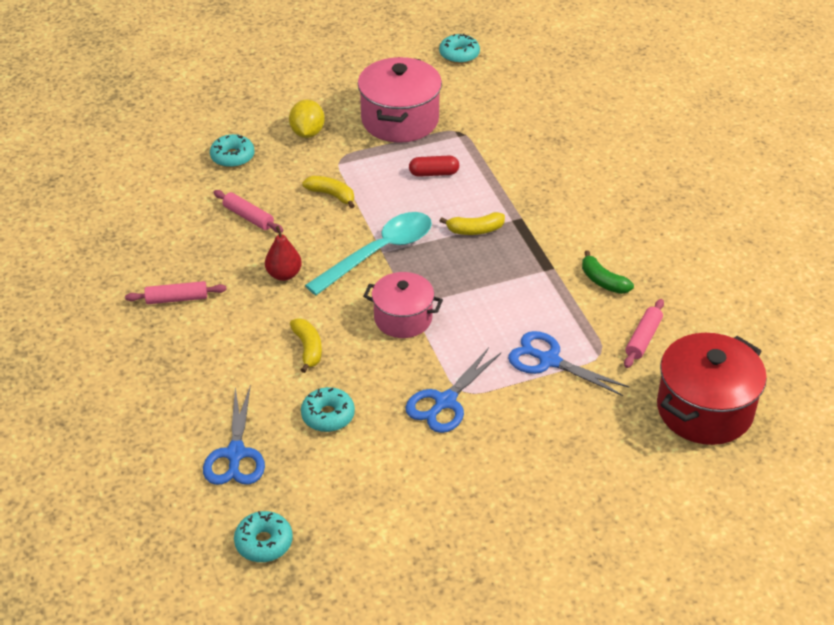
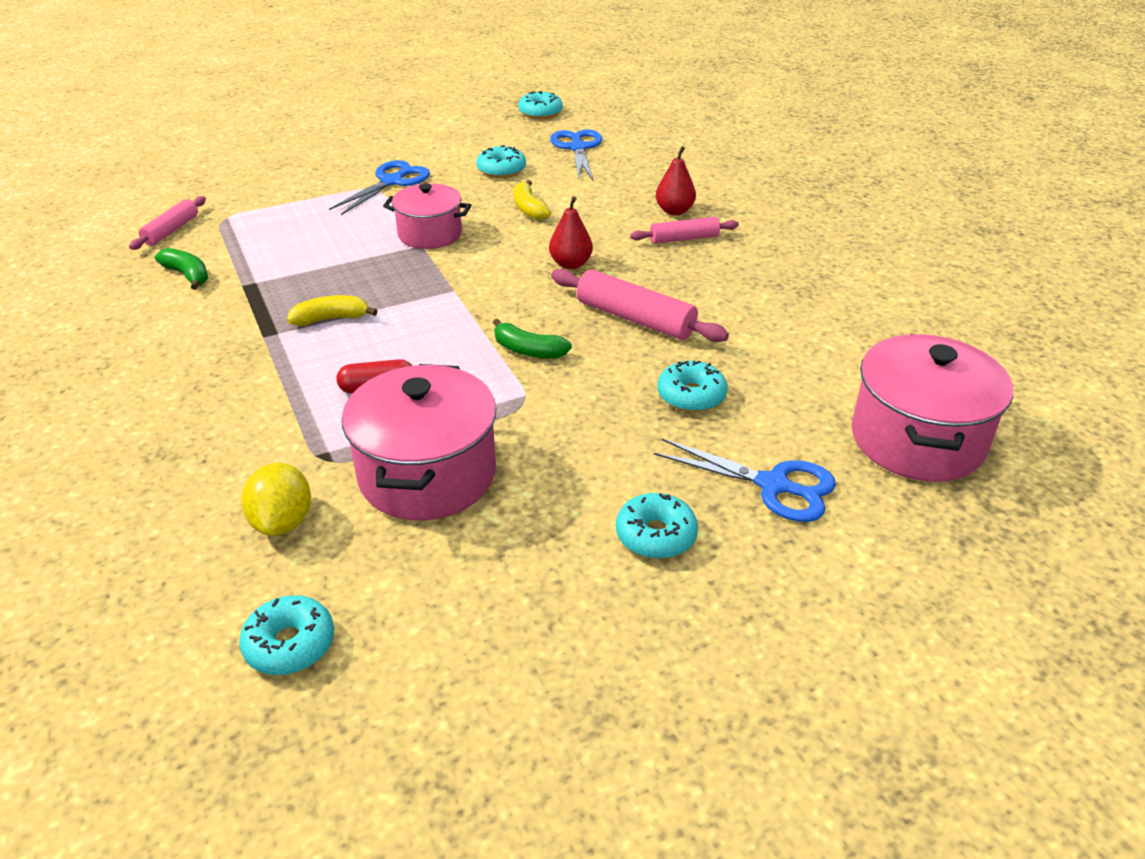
camera: 175 degrees right, 5 degrees down
pink rolling pin [213,190,283,233] -> pink rolling pin [551,269,729,342], size x1.60
yellow lemon [289,100,325,138] -> yellow lemon moved to [241,463,311,536]
yellow banana [302,176,355,208] -> green banana [493,319,572,359]
turquoise spoon [305,212,432,295] -> none
blue scissors [508,331,629,396] -> blue scissors moved to [654,438,836,522]
red pot [657,333,767,445] -> none
none -> turquoise donut [616,493,698,559]
none -> red pear [656,146,696,215]
none -> pink pot [852,334,1013,482]

